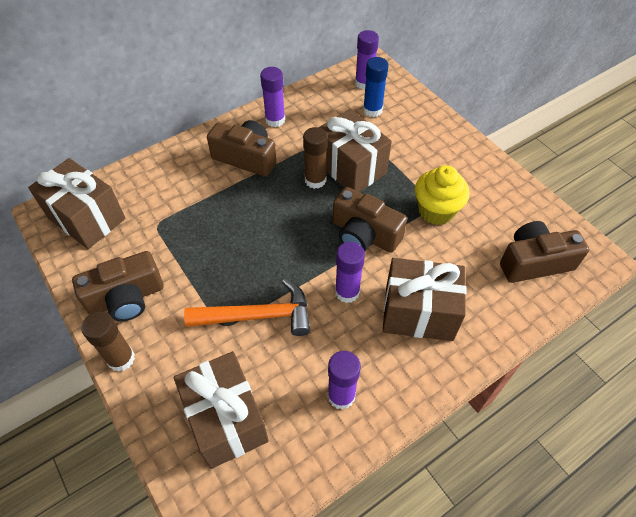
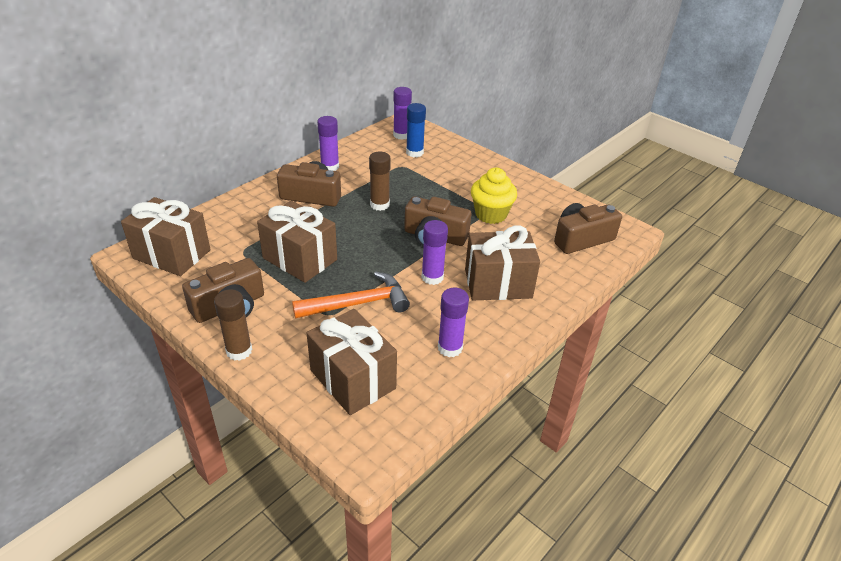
camera: 15 degrees left, 15 degrees down
brown gift [318,109,392,192] -> brown gift moved to [257,201,337,283]

